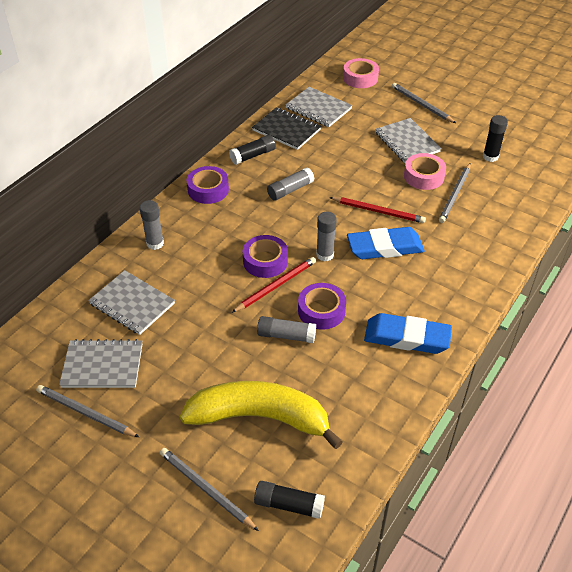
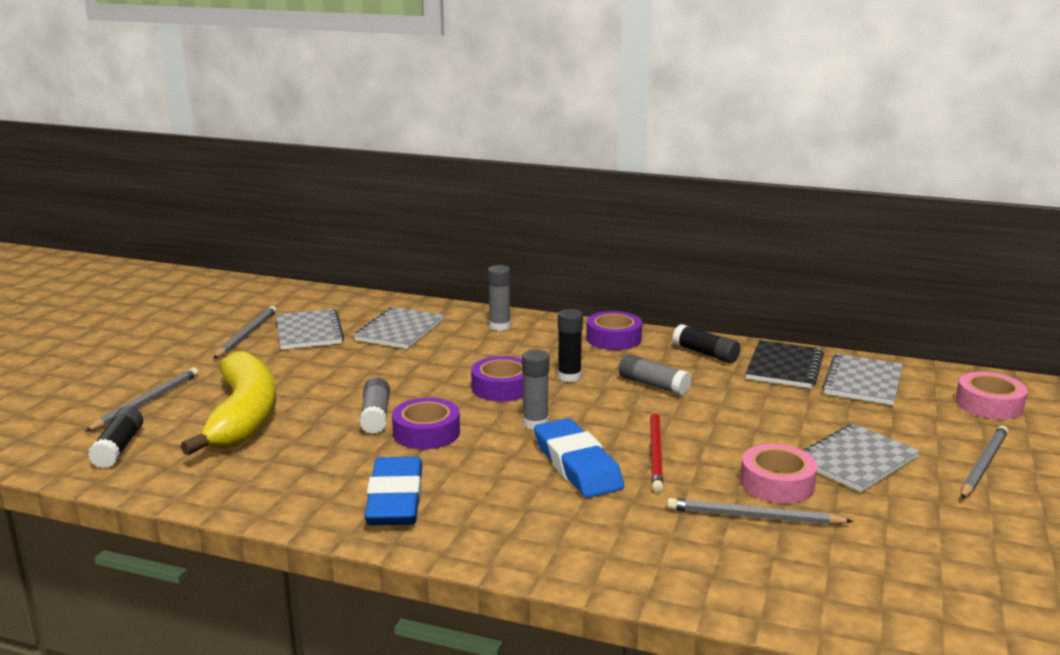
camera: 75 degrees right, 25 degrees down
red pencil [231,257,316,313] -> none
black glue stick [483,115,508,162] -> black glue stick moved to [558,309,583,382]

